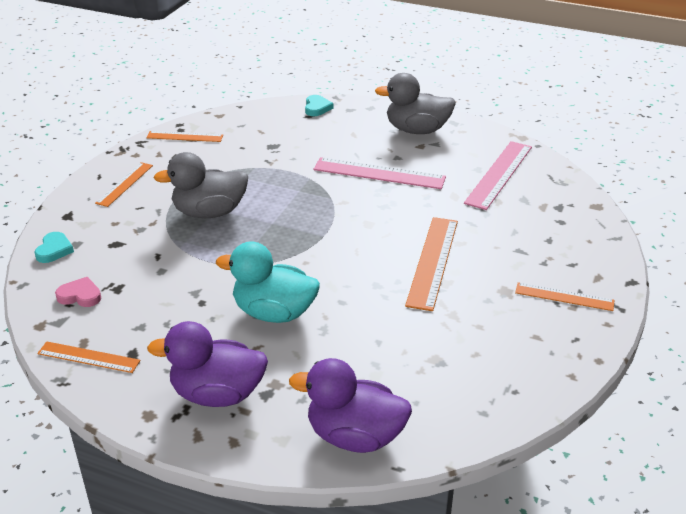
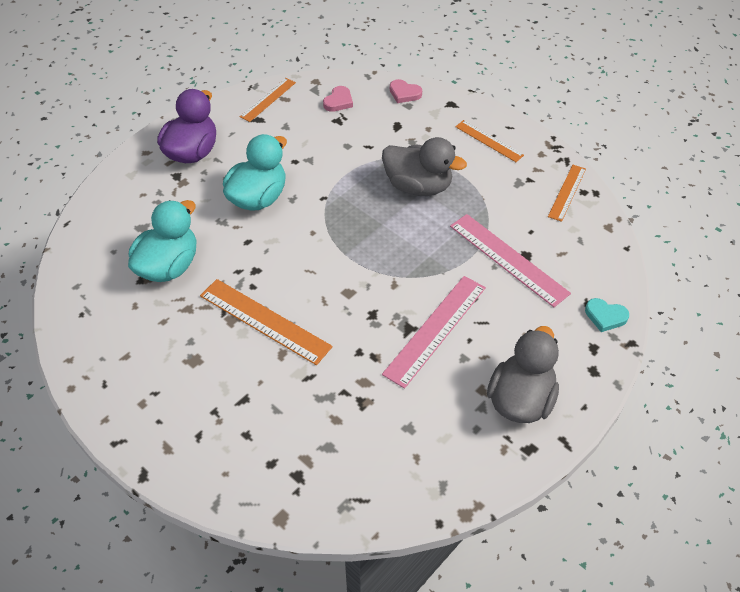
camera: 110 degrees right, 15 degrees up
turquoise heart [34,232,74,263] -> pink heart [390,79,422,103]
grey duck [154,152,248,218] -> grey duck turned 105 degrees clockwise [382,137,467,196]
purple duck [289,358,412,453] -> none
pink ruler [464,141,532,210] -> pink ruler moved to [450,214,571,307]
orange ruler [515,282,614,311] -> none
none -> turquoise duck [128,200,197,282]

